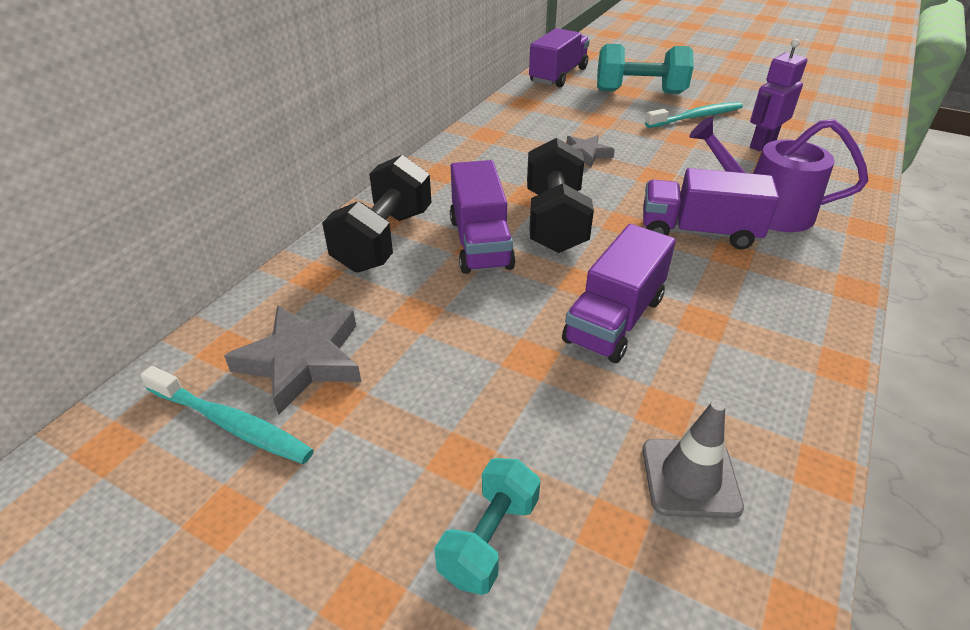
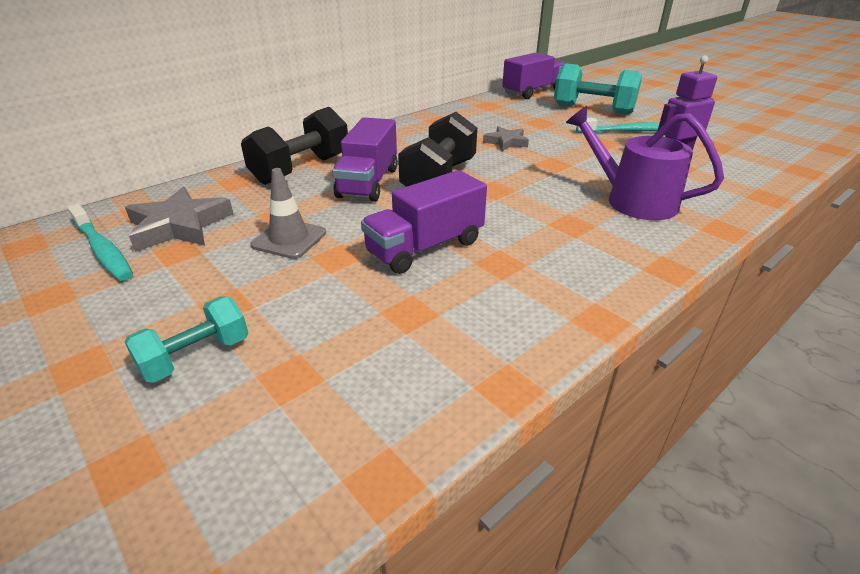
camera: 20 degrees right, 5 degrees down
grey traffic cone [642,400,744,519] -> grey traffic cone moved to [251,168,326,259]
purple truck [643,168,779,250] -> none

